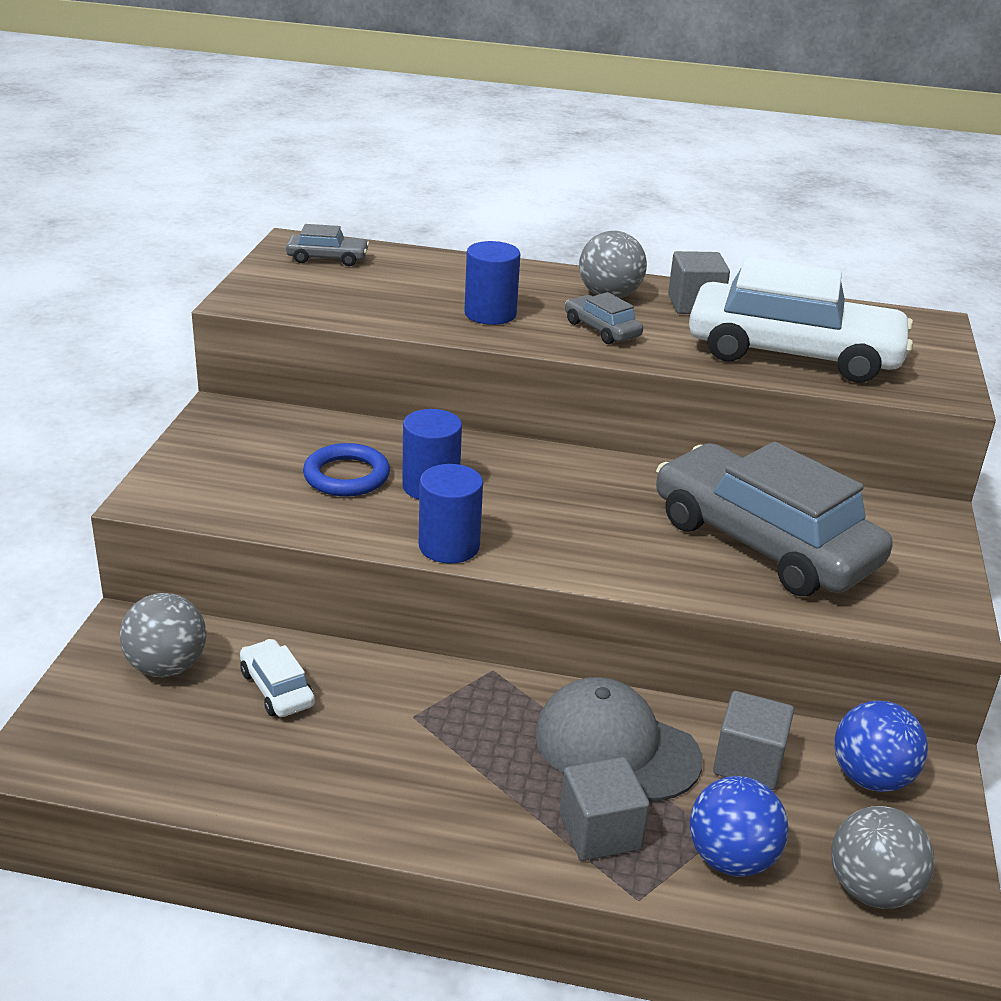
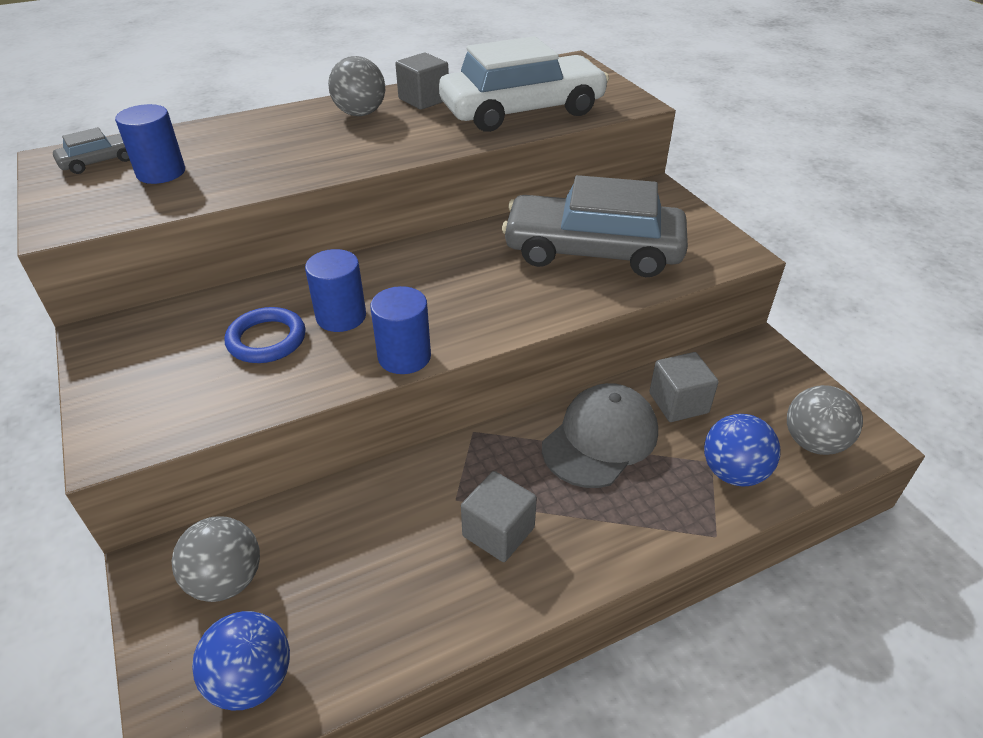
camera: 35 degrees left, 10 degrees up
white car [240,639,315,717] -> none
blue cylinder [464,241,520,325] -> blue cylinder moved to [115,104,185,184]
grey cap [535,677,703,801] -> grey cap turned 135 degrees clockwise [542,383,658,488]
grey cube [560,757,650,861] -> grey cube moved to [461,471,537,562]
grey car [565,292,643,344] -> none
blue ball [834,701,928,792] -> blue ball moved to [192,611,290,711]

